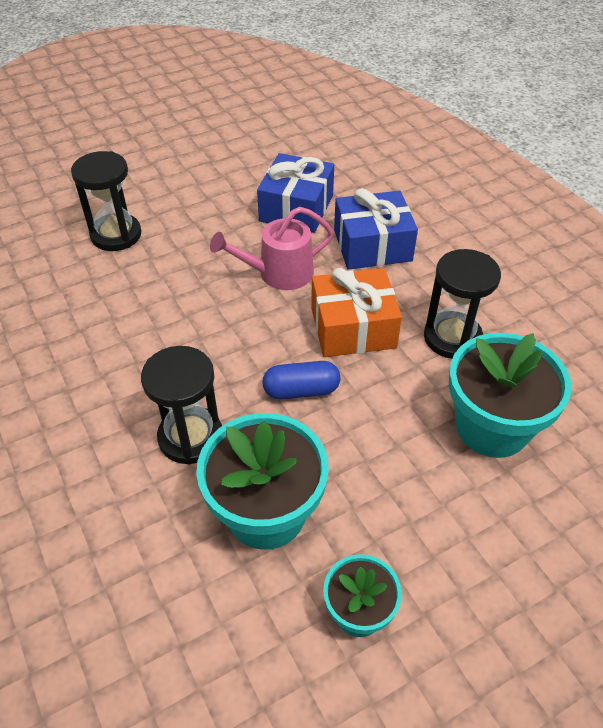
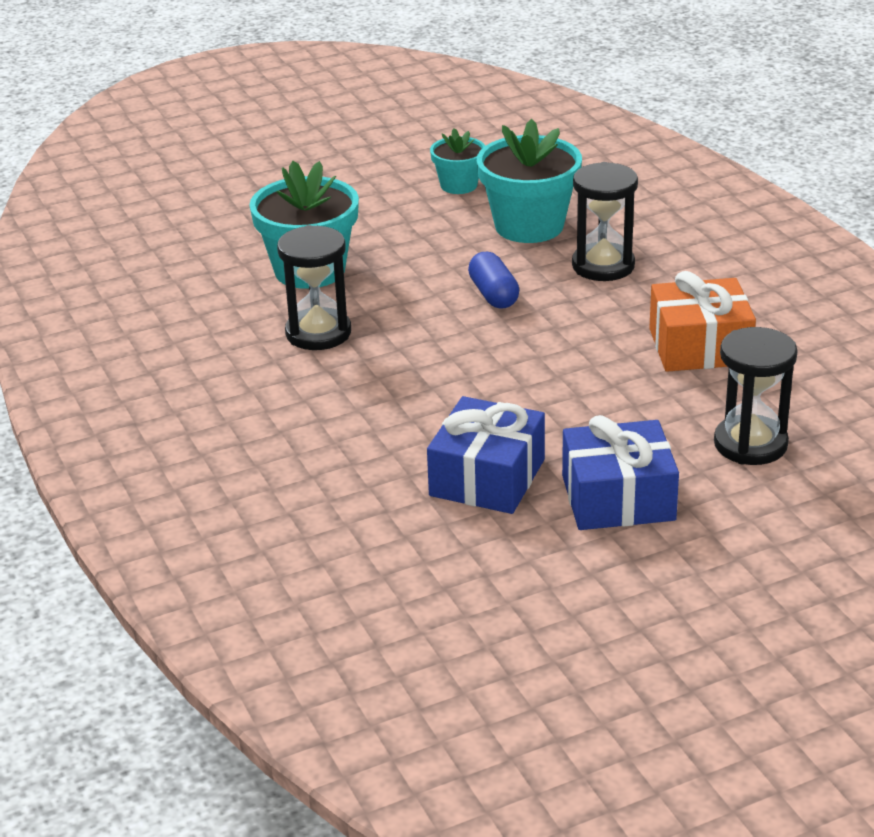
camera: 175 degrees left, 15 degrees down
pink watering can [210,207,334,290] -> none
blue capsule [262,361,340,400] -> blue capsule turned 75 degrees clockwise [468,252,519,309]
orange gift [311,268,402,357] -> orange gift moved to [649,271,756,372]
blue gift [334,188,418,270] -> blue gift moved to [562,415,679,530]

